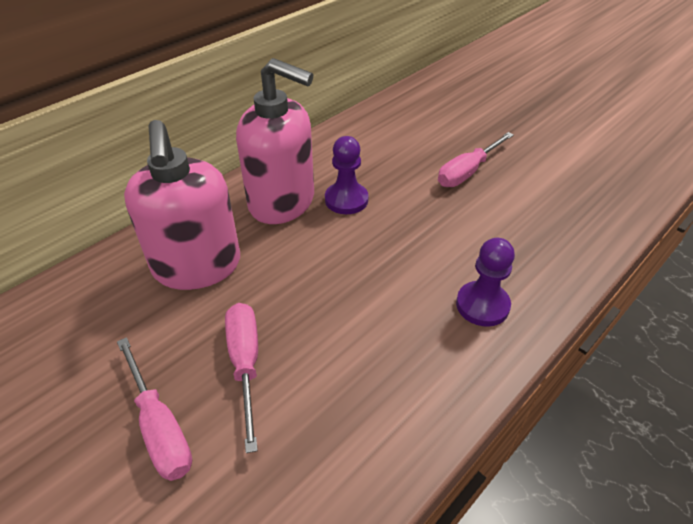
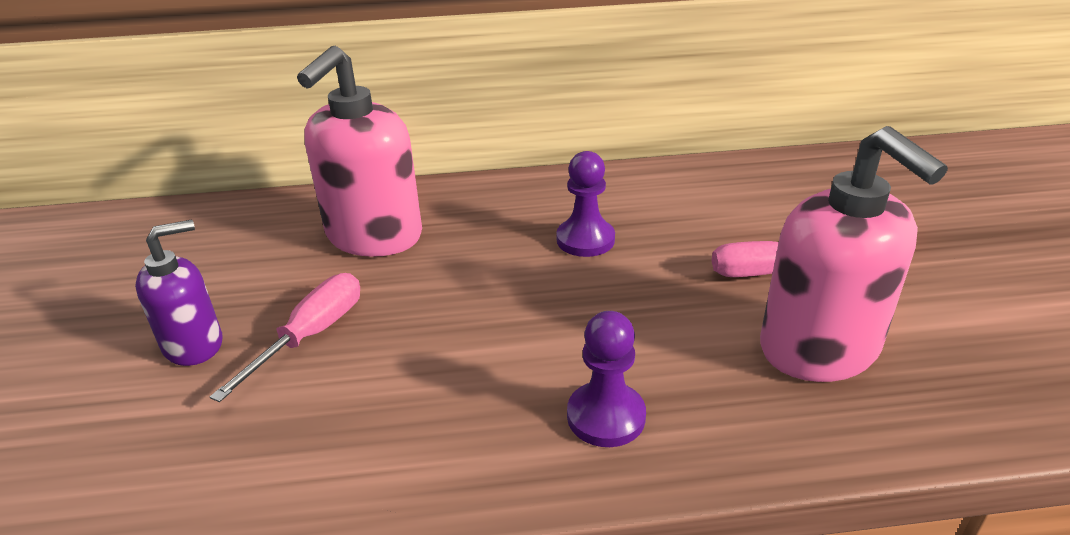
camera: 40 degrees right, 10 degrees down
pink screwdriver [117,337,192,481] -> purple soap dispenser [135,220,222,366]
pink soap dispenser [236,58,314,224] -> pink soap dispenser moved to [760,126,948,382]

